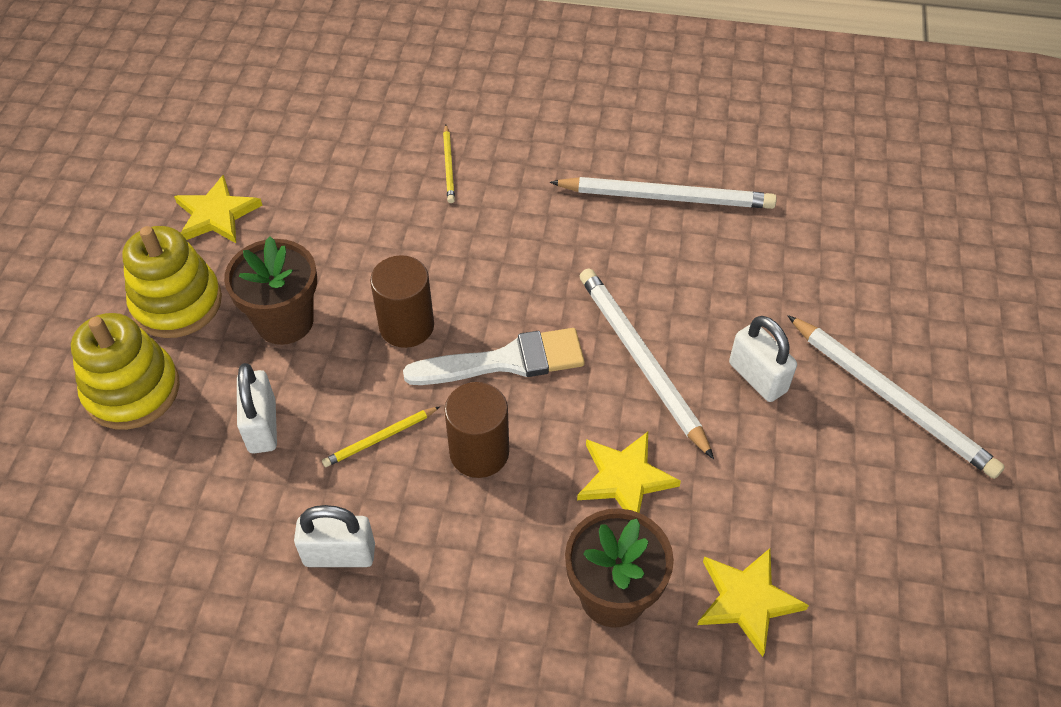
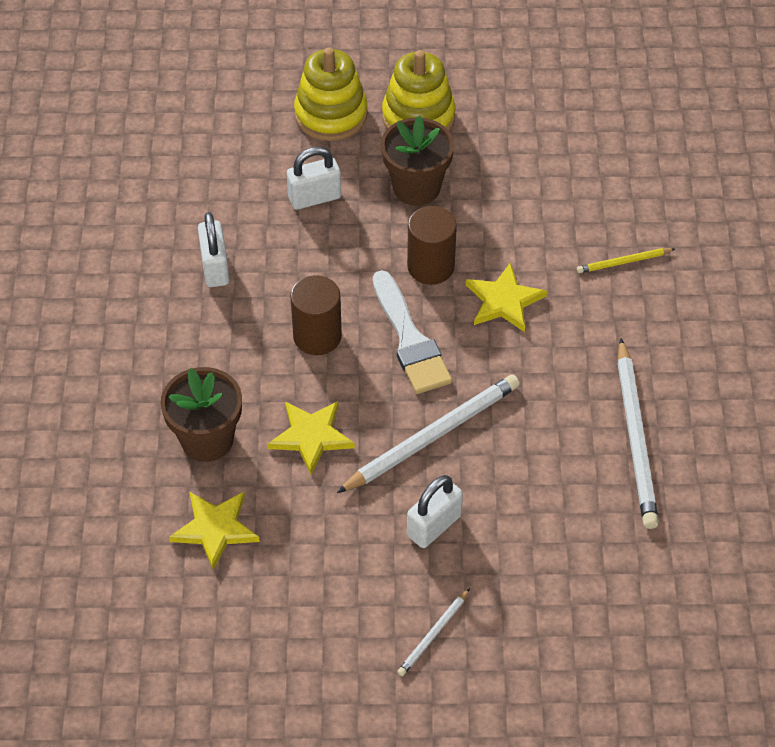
camera: 80 degrees right, 0 degrees up
yellow star [174,175,262,243] -> yellow star moved to [466,262,547,332]
yellow pencil [322,406,440,467] -> none
white pencil [787,315,1005,479] -> white pencil [397,588,470,676], size x0.49

